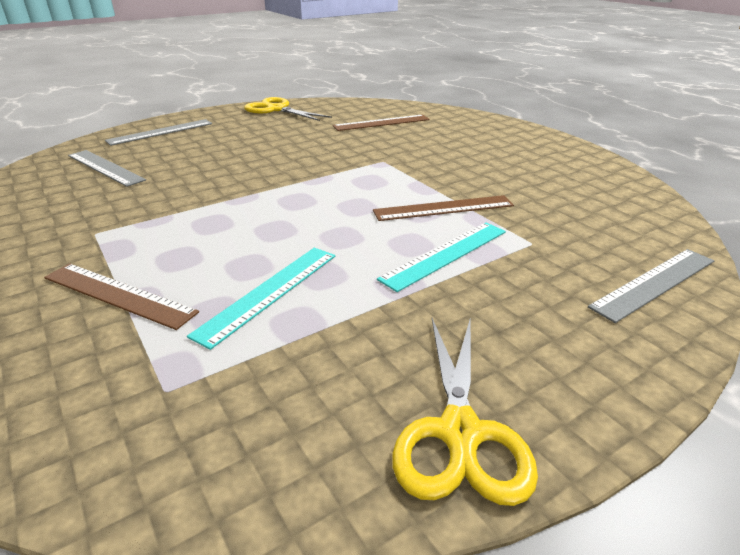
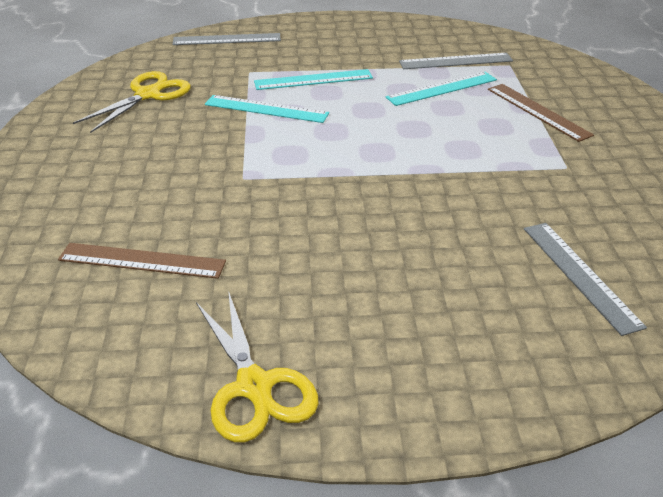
camera: 150 degrees left, 5 degrees up
grey ruler [105,119,212,146] -> grey ruler moved to [399,53,513,69]
brown ruler [373,195,514,221] -> turquoise ruler [205,95,329,123]
yellow scissors [392,317,538,506] -> yellow scissors moved to [73,71,191,133]

